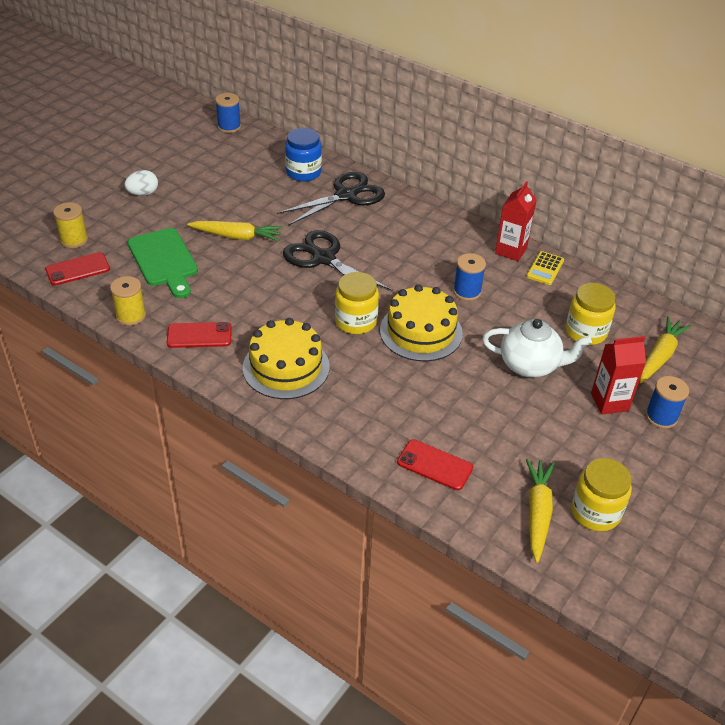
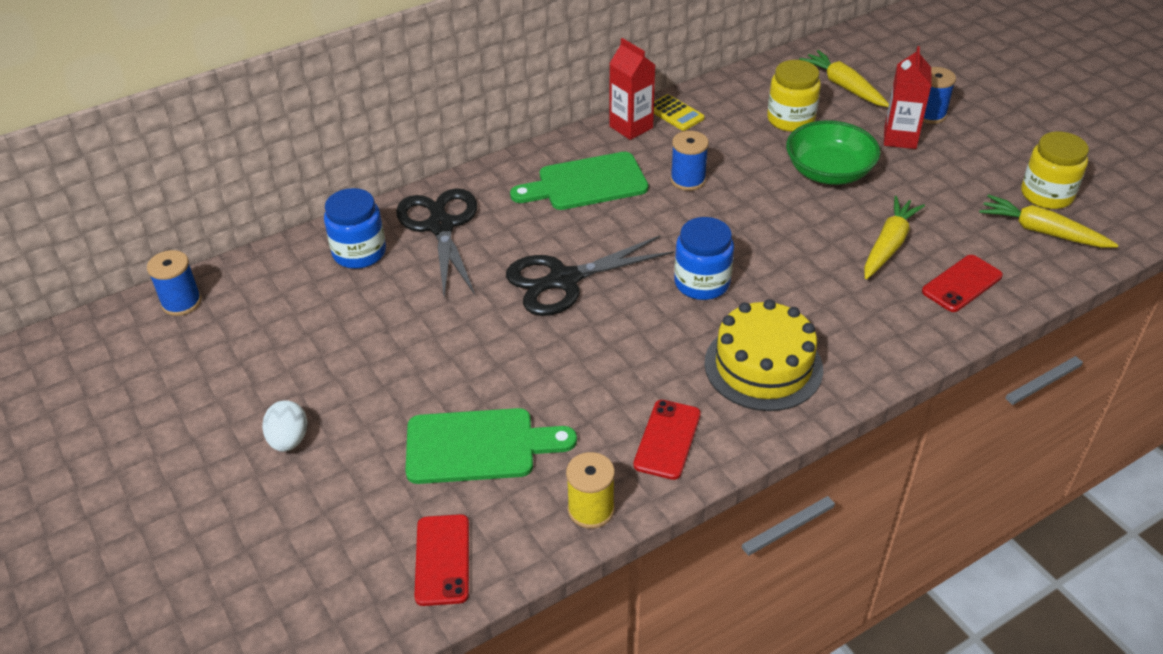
camera: 65 degrees left, 0 degrees up
yellow spool [53,202,88,248] -> none
yellow carrot [187,221,283,241] -> yellow carrot moved to [864,196,925,279]
yellow jar [335,272,379,334] -> blue jar [674,217,734,300]
yellow cake [380,284,463,361] -> none
white teapot [482,319,592,378] -> green bowl [786,120,881,185]
none -> green cutting board [510,152,648,210]

